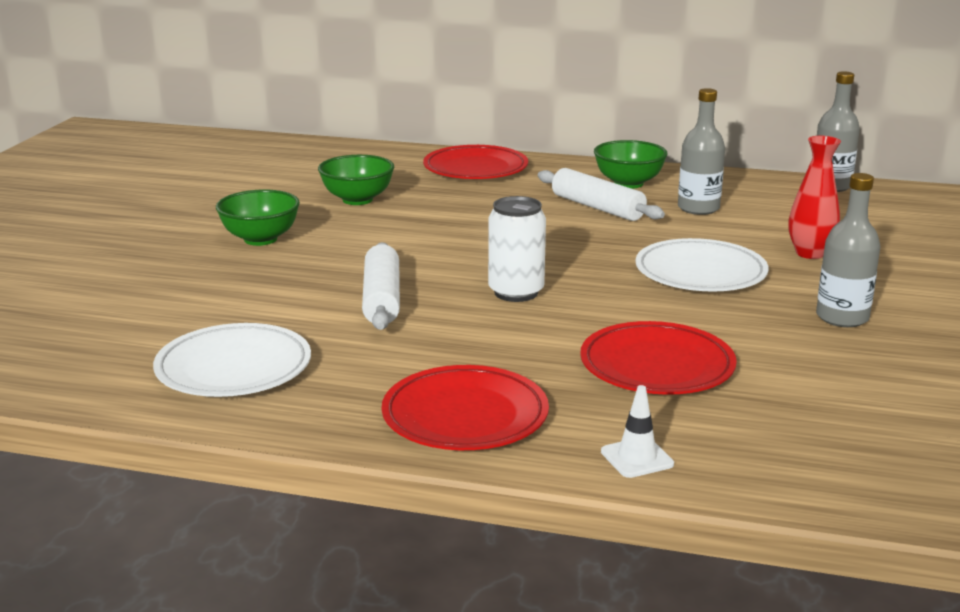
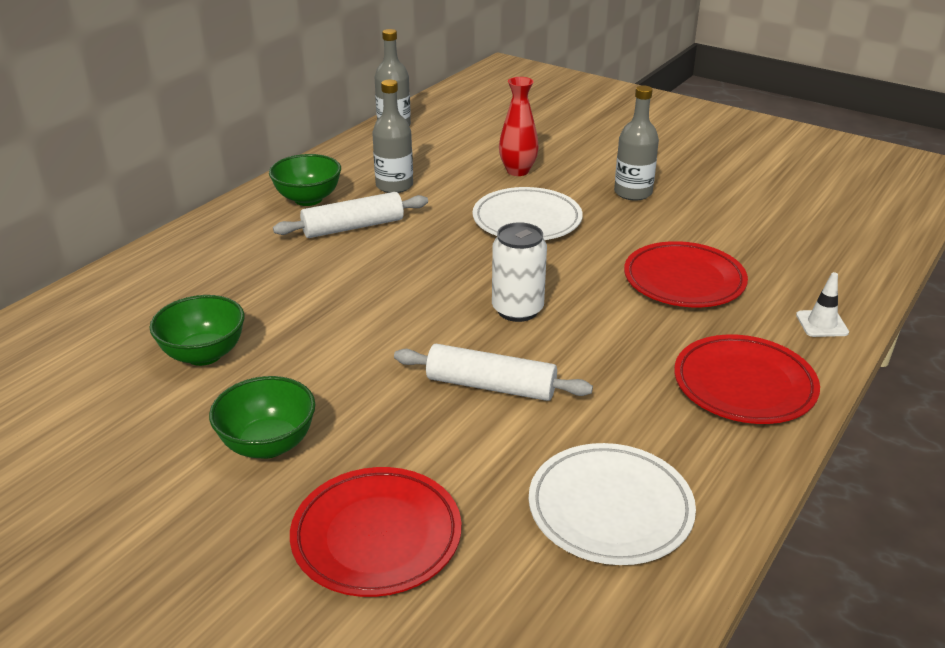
camera: 70 degrees left, 10 degrees up
red plate [423,145,528,179] -> red plate moved to [290,467,462,597]

